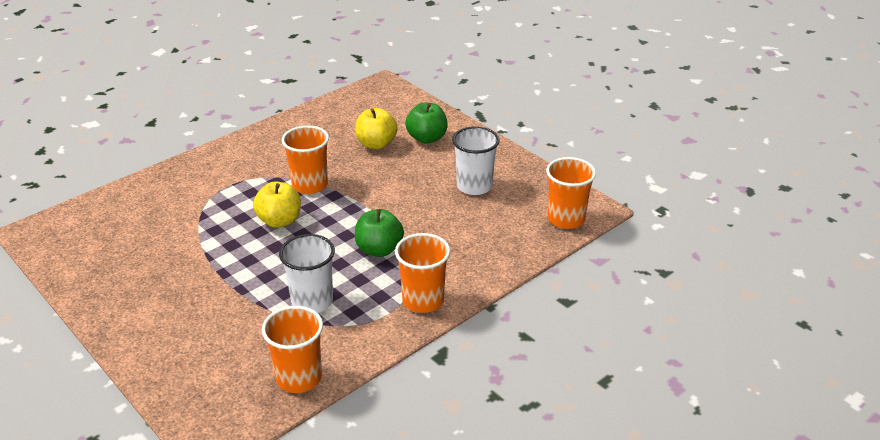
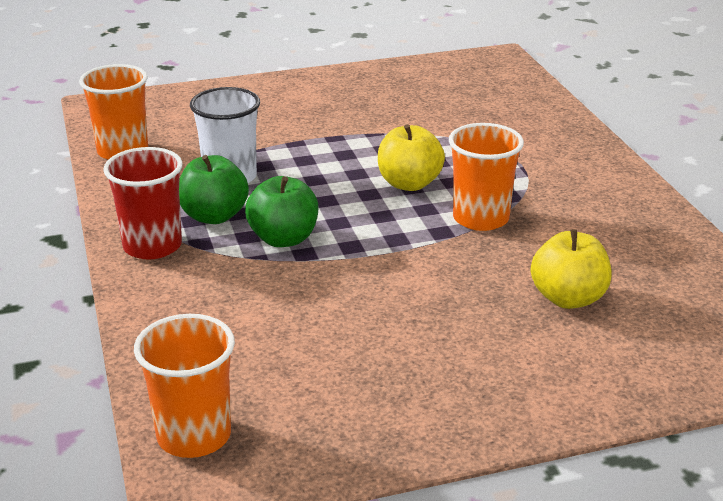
camera: 115 degrees right, 5 degrees down
orange cup [395,233,450,313] -> red cup [103,147,183,260]
green apple [406,103,448,144] -> green apple moved to [179,155,249,224]
white cup [452,126,500,195] -> none

